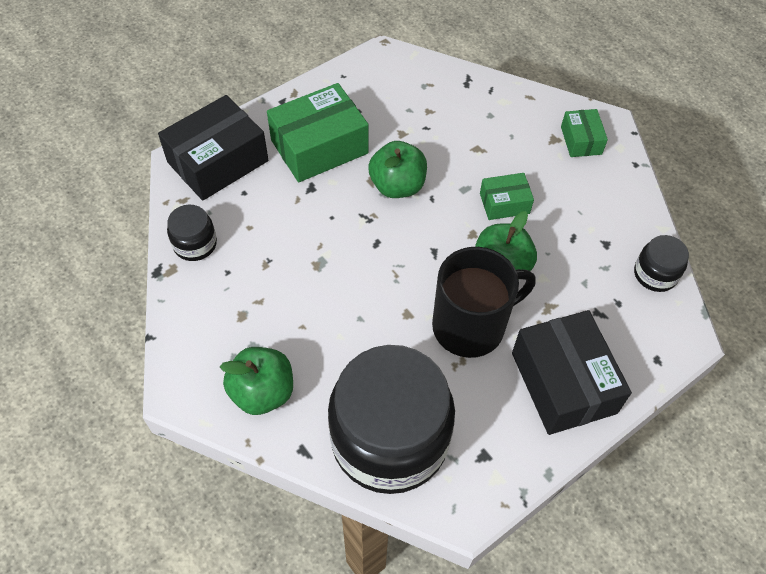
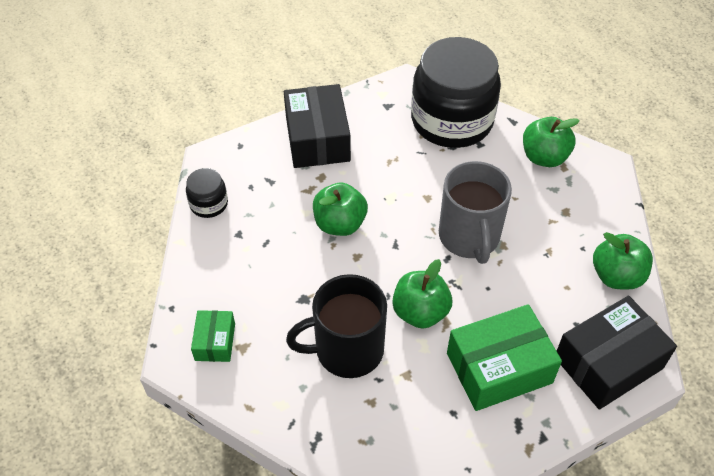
camera: 170 degrees left, 5 degrees down
black jar [167,205,217,261] -> green apple [593,232,653,290]
black mug [432,247,536,358] -> black mug moved to [286,274,387,378]
green box [480,173,534,220] -> none
none -> grey mug [439,161,512,264]

